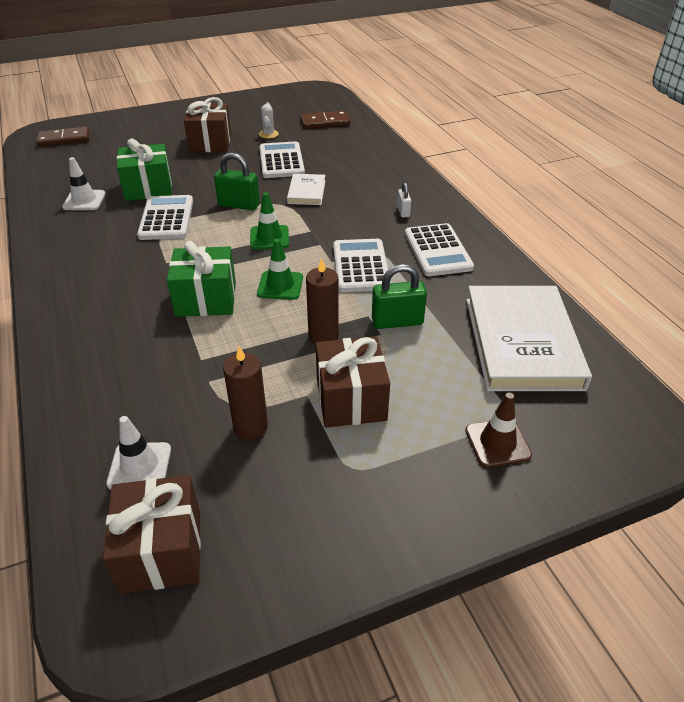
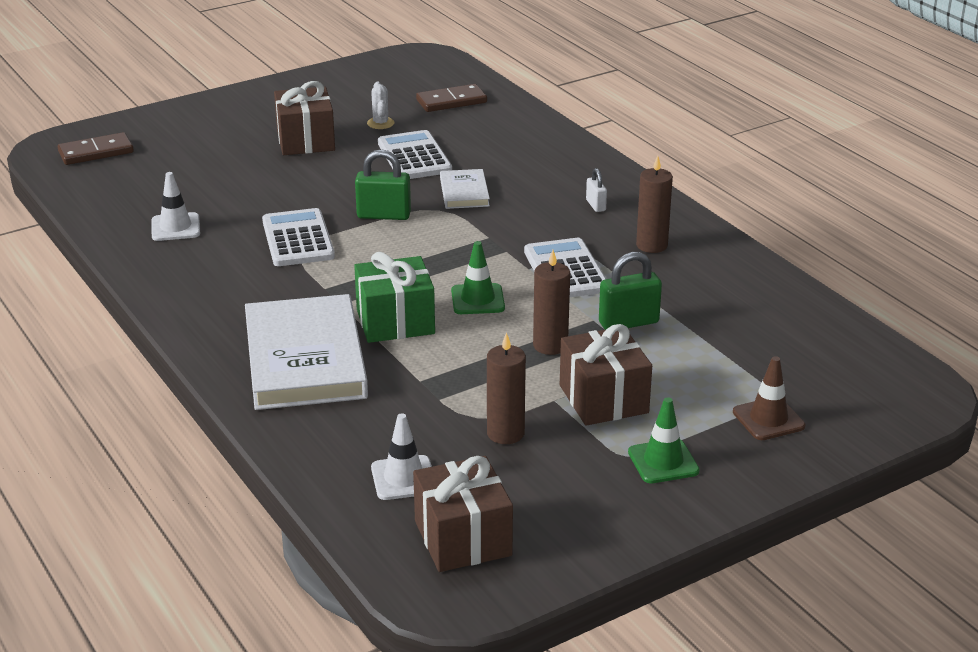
camera: 10 degrees left, 10 degrees down
green gift [117,139,172,201] -> none
green traffic cone [250,193,289,249] -> green traffic cone moved to [628,397,700,483]
white calculator [405,223,474,276] -> brown candle [636,156,673,253]
white book [466,286,592,391] -> white book moved to [245,294,368,410]

